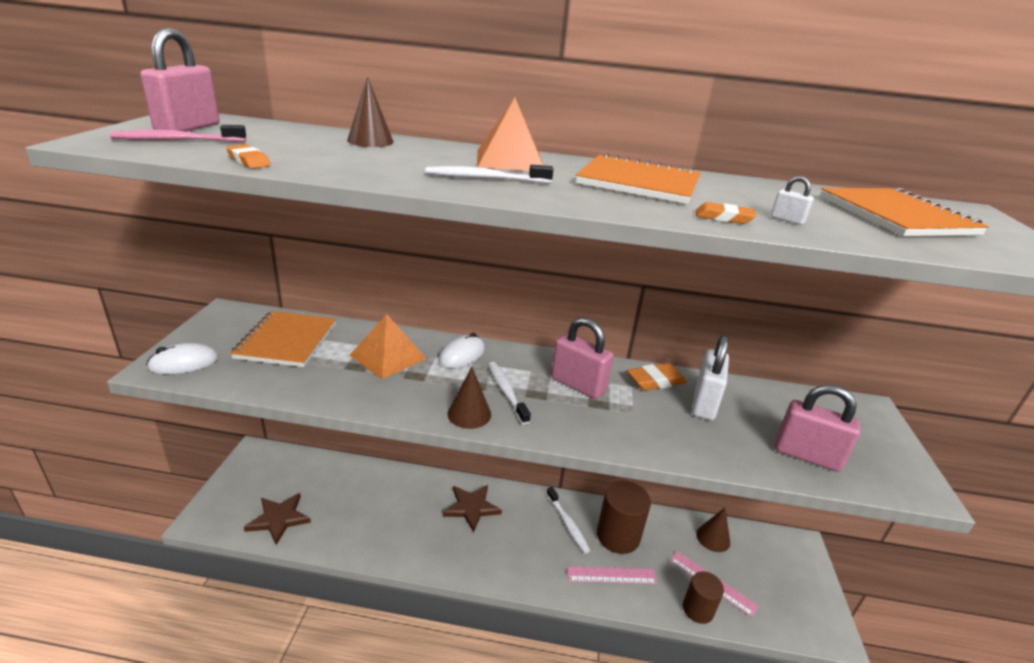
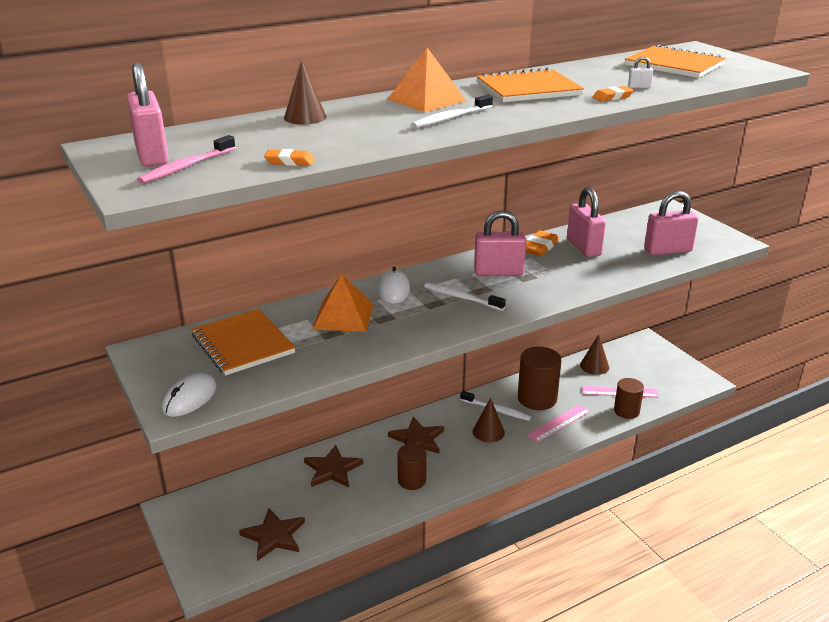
camera: 35 degrees left, 0 degrees up
brown cone [447,367,491,429] -> brown cone moved to [473,398,505,443]
white padlock [692,335,729,420] -> pink padlock [567,187,606,257]
none -> brown star [304,445,363,487]
none -> brown cylinder [397,444,426,490]

